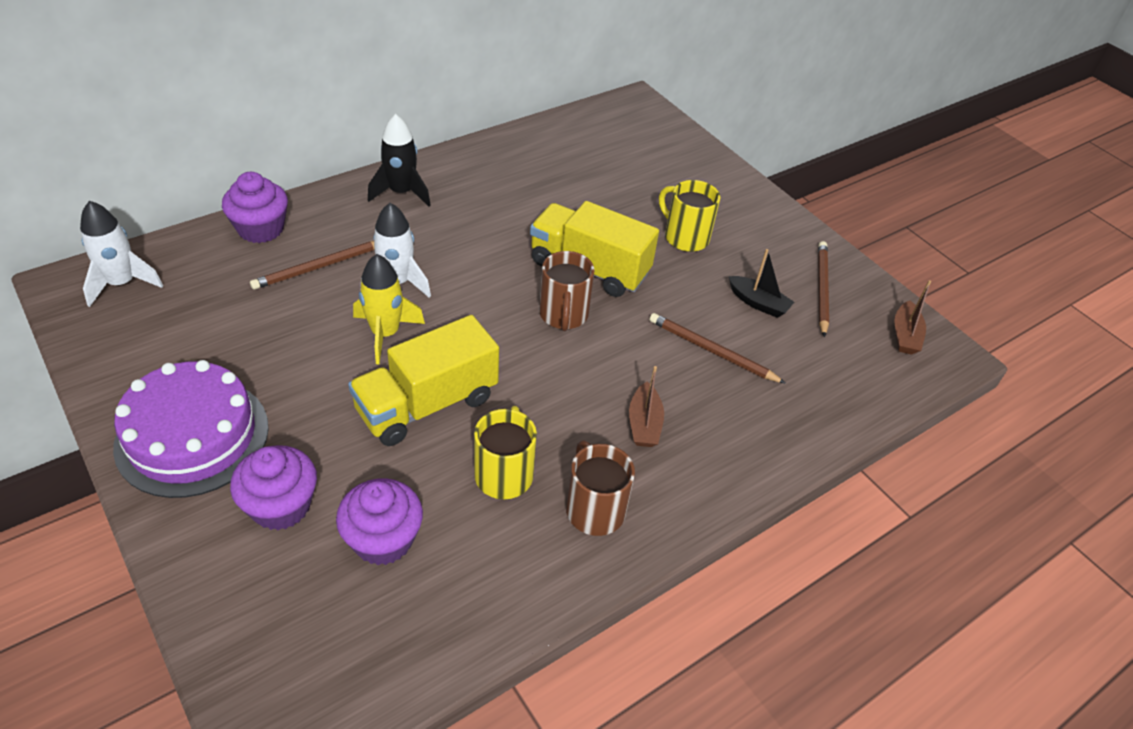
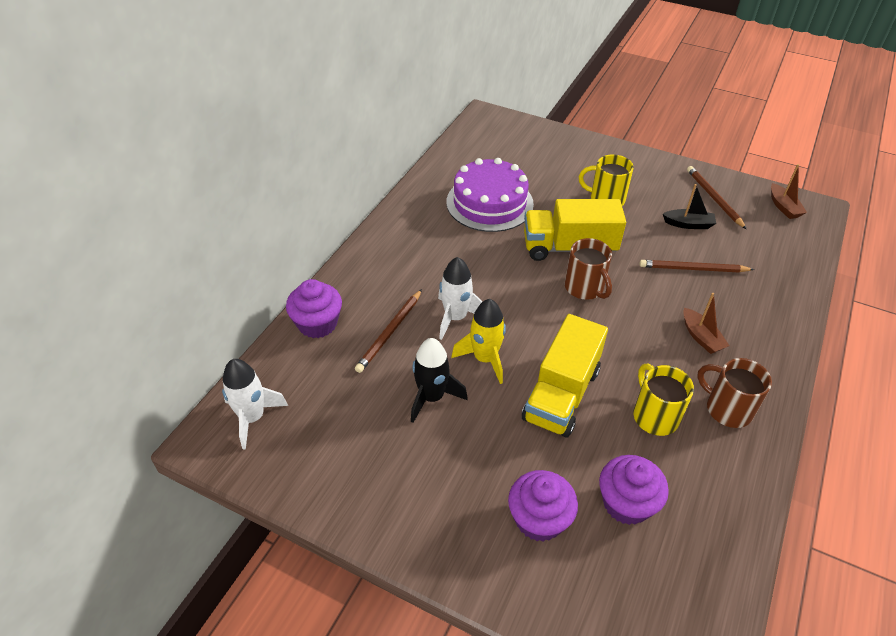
camera: 25 degrees left, 0 degrees up
purple cake [113,360,269,498] -> purple cake moved to [447,158,534,232]
black rocket [368,114,431,207] -> black rocket moved to [411,338,468,423]

